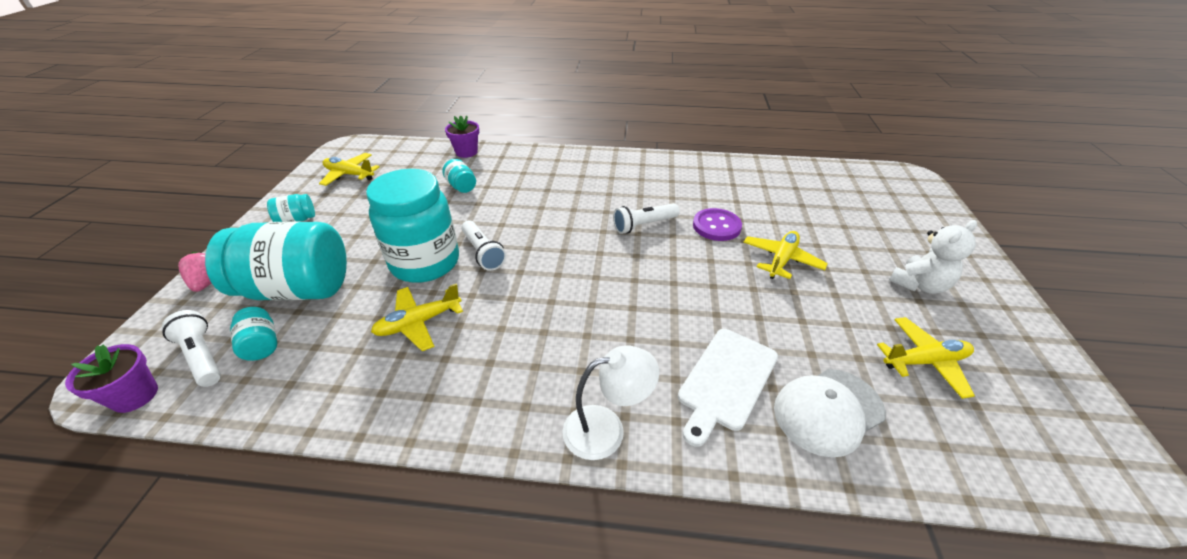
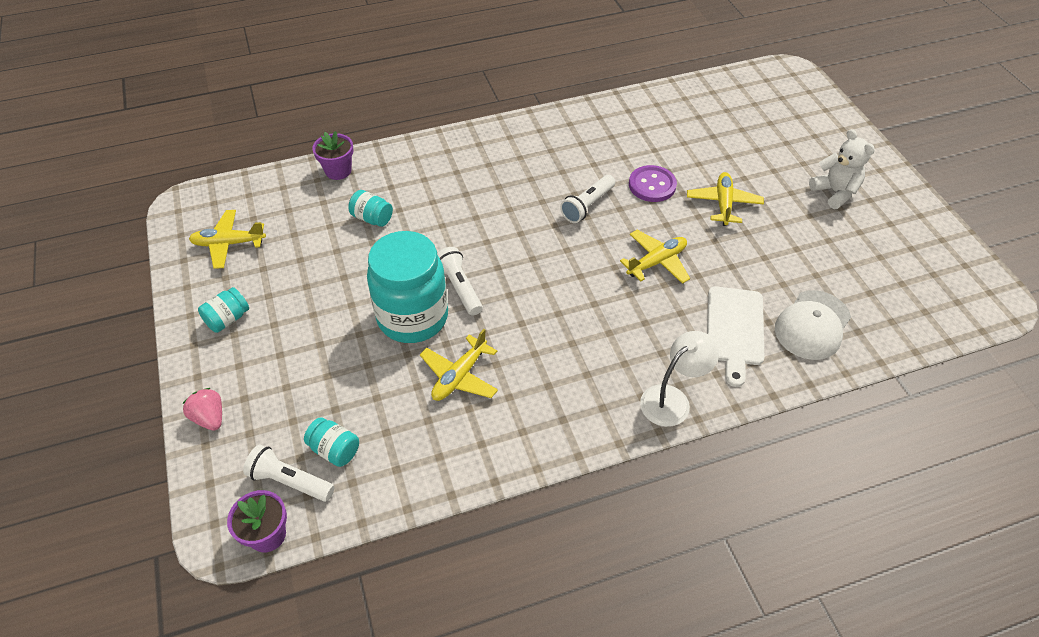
camera: 25 degrees left, 10 degrees up
turquoise jar [205,221,347,300] -> none
white flashlight [461,221,506,271] -> white flashlight turned 150 degrees counterclockwise [437,247,483,316]
yellow plane [877,317,975,399] -> yellow plane moved to [620,230,690,284]
white teddy bear [889,220,977,294] -> white teddy bear turned 60 degrees counterclockwise [809,129,875,209]

